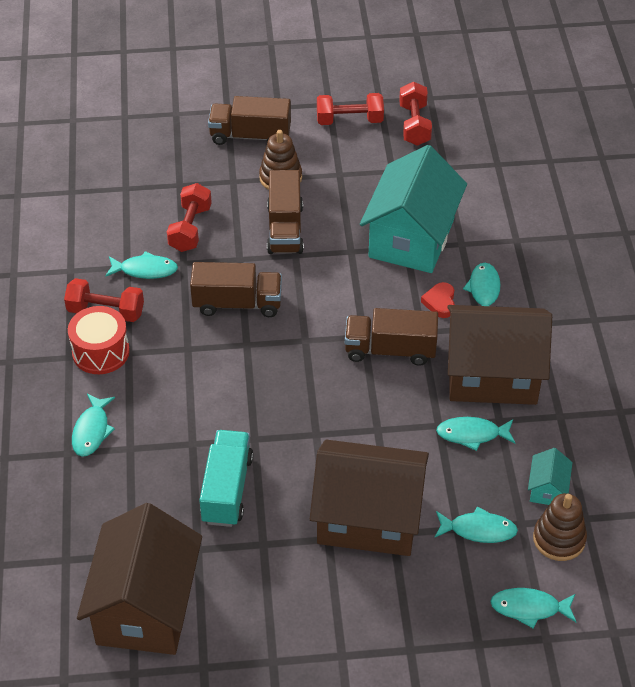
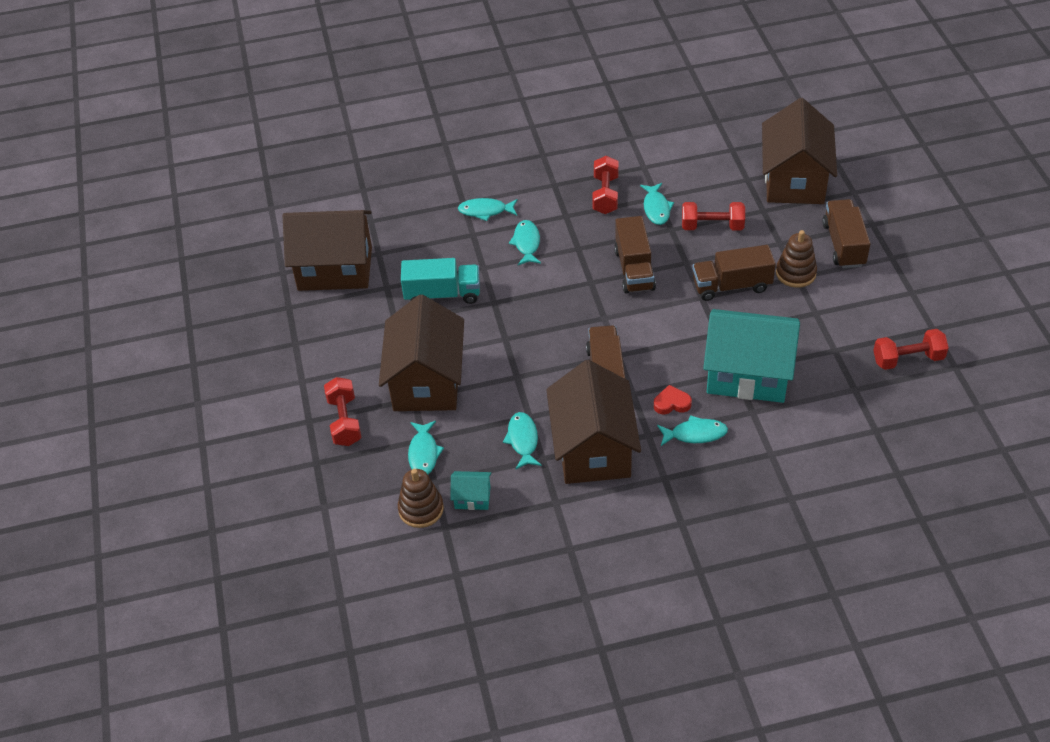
camera: 85 degrees right, 0 degrees up
red drum [68,306,130,374] -> none
red dumbbell [317,93,384,125] -> red dumbbell moved to [324,377,361,446]
turquoise fish [490,588,577,628] -> turquoise fish moved to [509,220,541,265]
none -> brown house [762,98,837,204]

